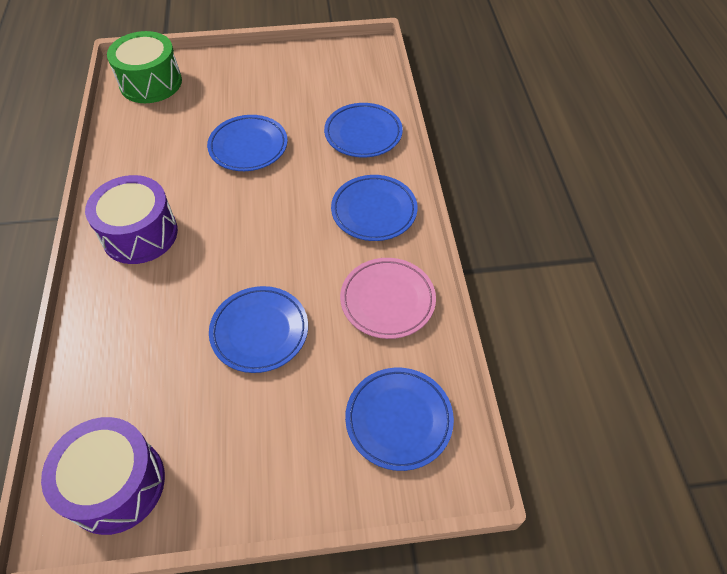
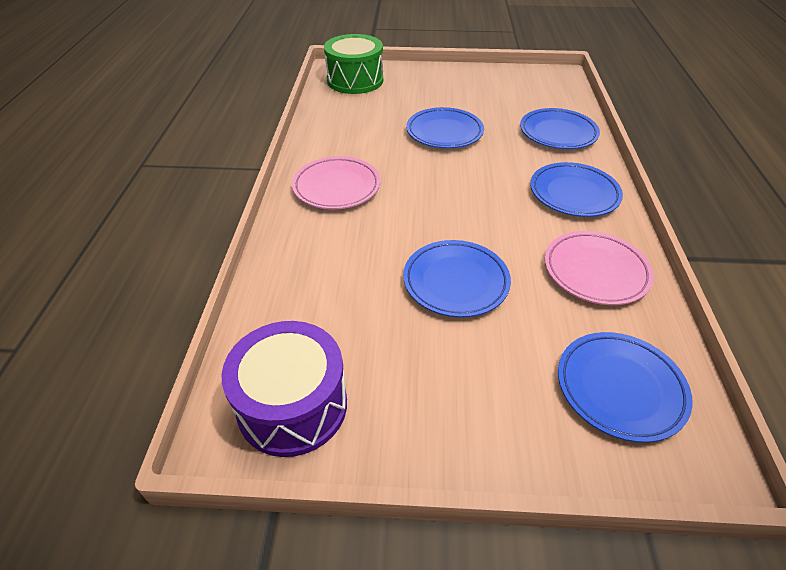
camera: 10 degrees right, 10 degrees down
purple drum [85,175,178,264] -> pink plate [292,156,380,209]

